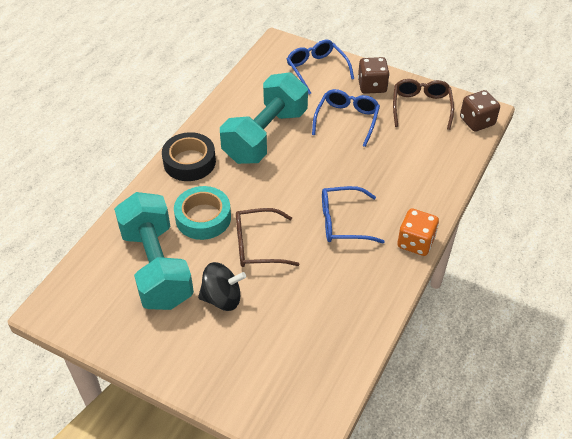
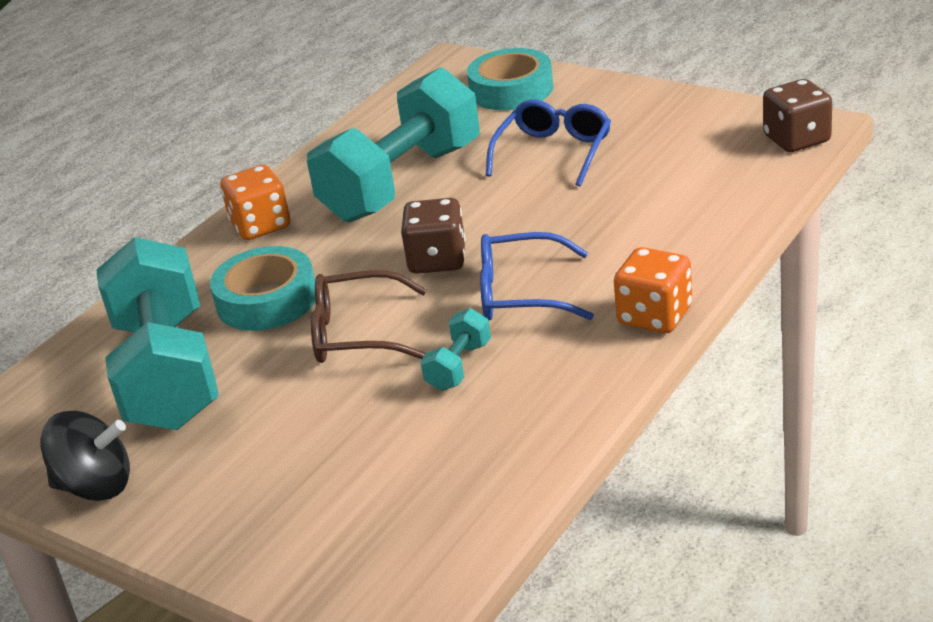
camera: 10 degrees right, 15 degrees down
black tape [162,132,216,181] -> orange dice [220,165,290,240]
black spinning top [198,262,246,311] -> black spinning top moved to [41,411,130,501]
blue glasses [287,40,354,94] -> turquoise tape [467,48,553,110]
brown dice [358,57,390,94] -> brown dice moved to [401,198,466,274]
brown glasses [393,79,454,130] -> none
none -> turquoise dumbbell [420,308,491,391]

